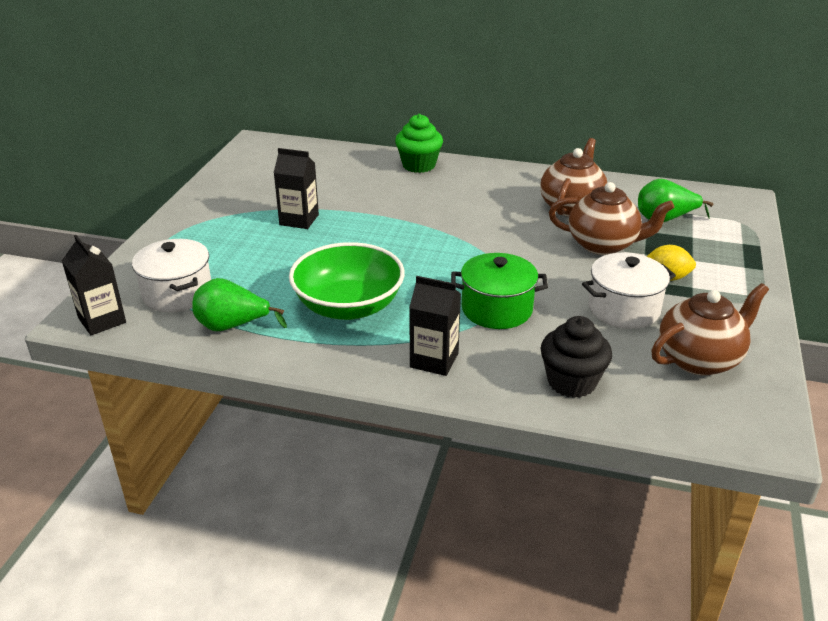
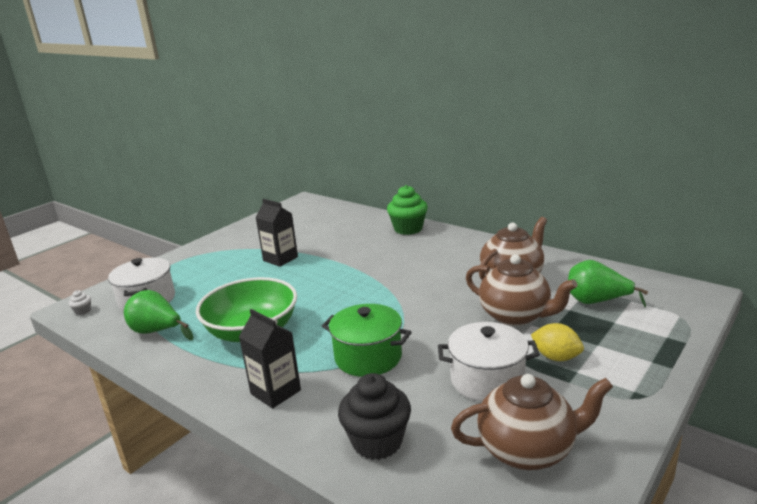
camera: 25 degrees right, 10 degrees down
black carton [62,235,126,335] -> white cupcake [68,290,91,315]

